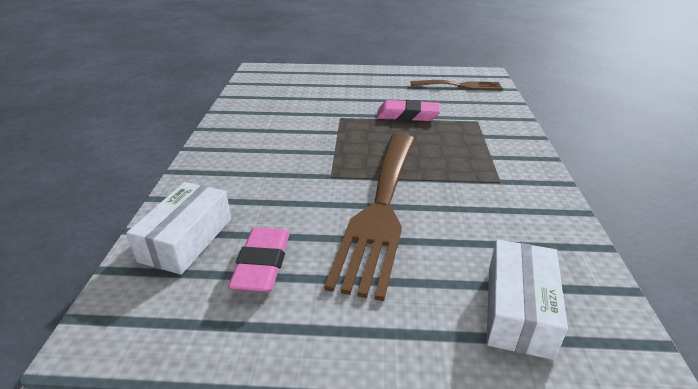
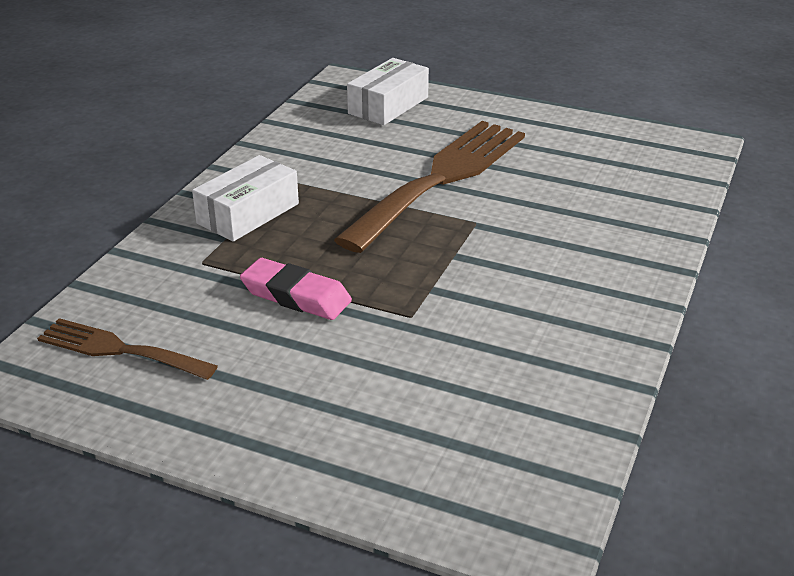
camera: 160 degrees left, 0 degrees up
white box [126,182,231,275] -> white box moved to [192,155,299,242]
pink eraser [228,227,290,292] -> none

